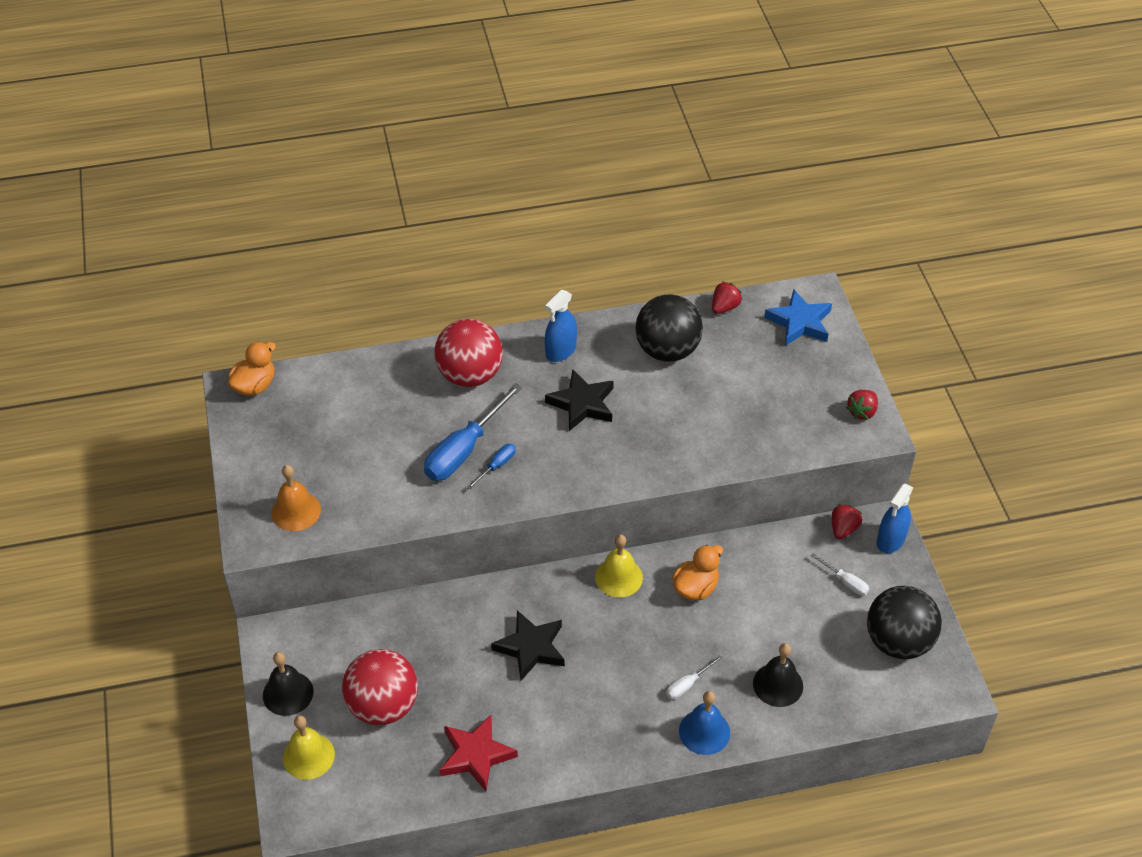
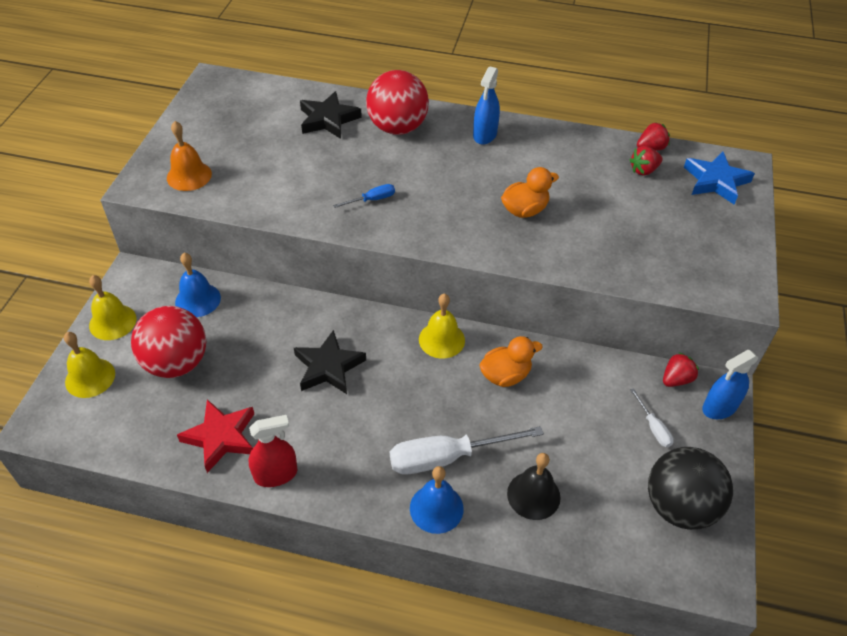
camera: 25 degrees right, 0 degrees up
orange duck [228,342,276,396] -> orange duck moved to [501,167,559,218]
black bell [263,652,314,716] -> yellow bell [89,275,136,340]
blue screwdriver [424,383,522,481] -> none
blue spray bottle [545,290,577,362] -> blue spray bottle turned 45 degrees counterclockwise [473,66,500,145]
black star [545,369,614,431] -> black star moved to [300,91,362,139]
black ball [635,294,703,362] -> none
white screwdriver [666,655,723,699] -> white screwdriver [390,426,544,475], size x2.12
red strawberry [846,390,878,420] -> red strawberry moved to [630,146,662,176]
none -> blue bell [175,253,221,317]
none -> red spray bottle [248,415,297,487]

